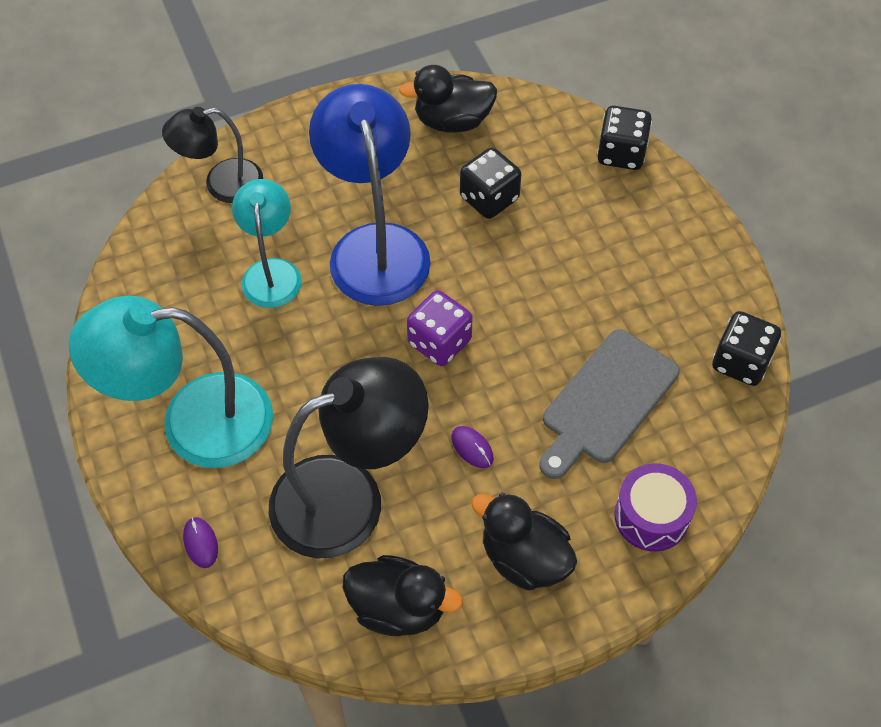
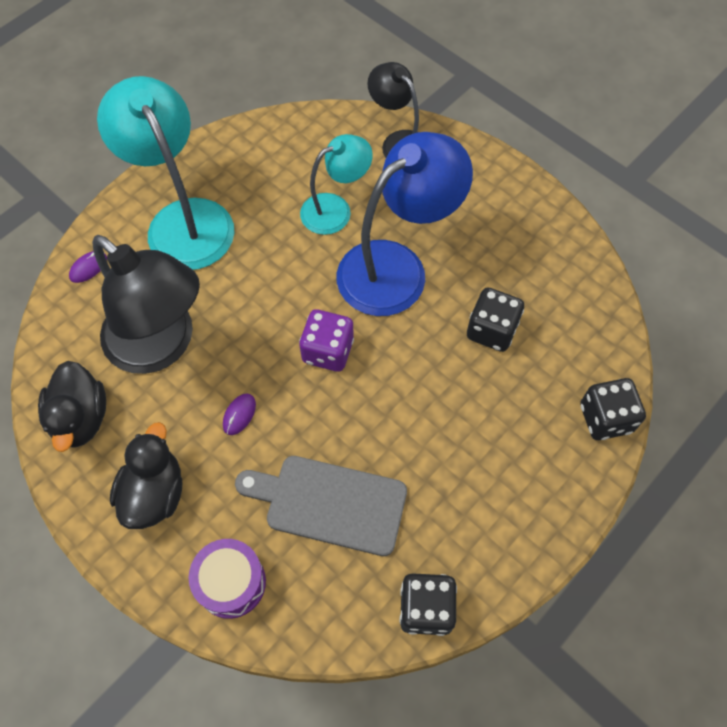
camera: 65 degrees right, 5 degrees up
black duck [399,65,497,132] -> none

